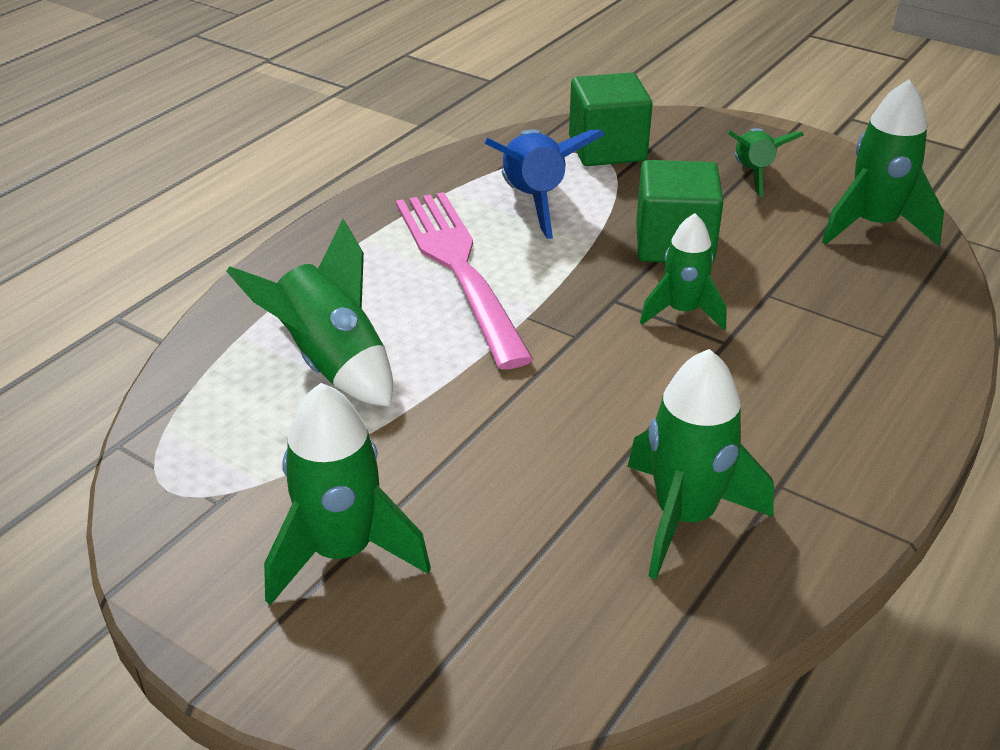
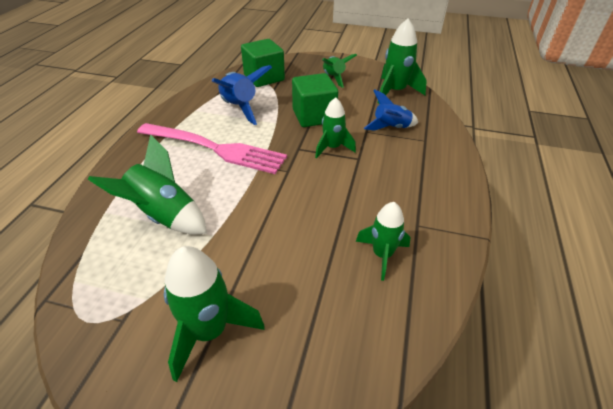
camera: 20 degrees left, 5 degrees up
pink fork [396,192,534,369] -> pink fork turned 150 degrees clockwise [137,123,287,174]
green rocket [628,349,774,579] -> green rocket [356,202,410,281], size x0.66
none -> blue rocket [364,89,418,131]

